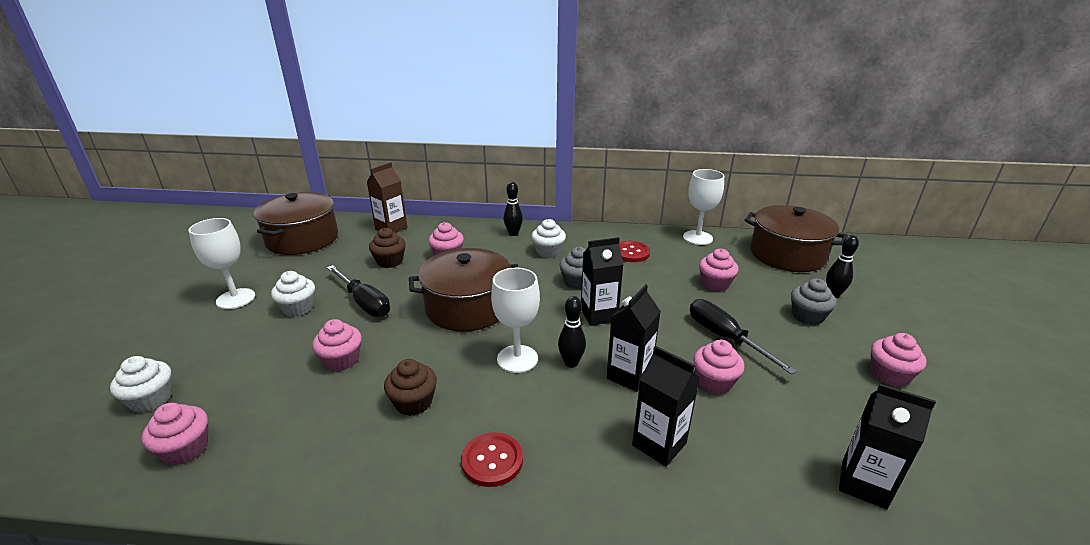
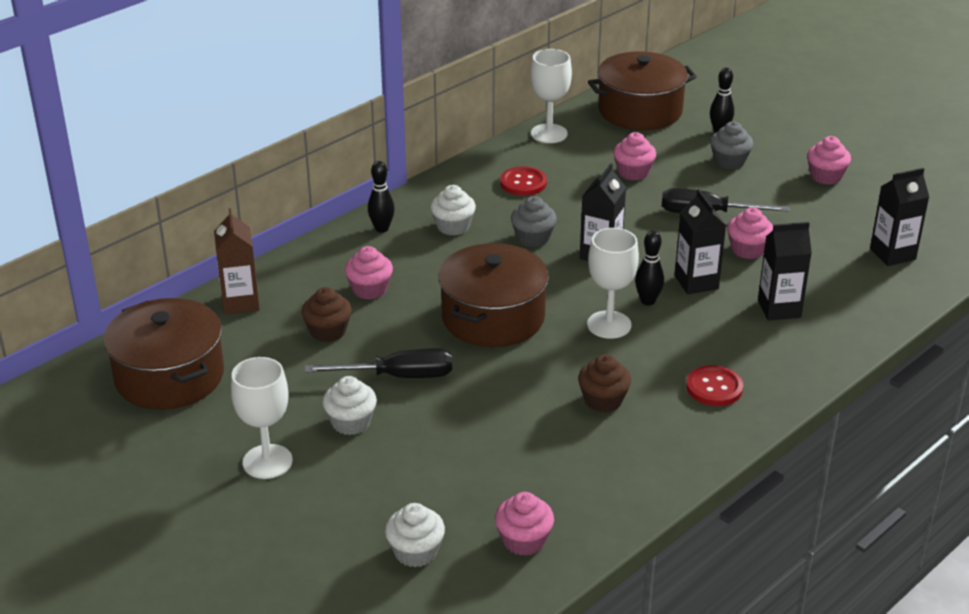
camera: 50 degrees left, 5 degrees up
pink cupcake [312,319,362,371] -> none

